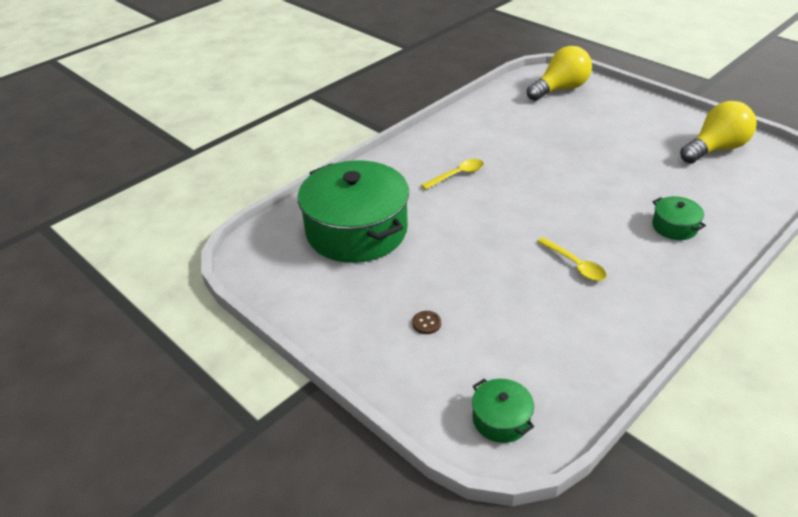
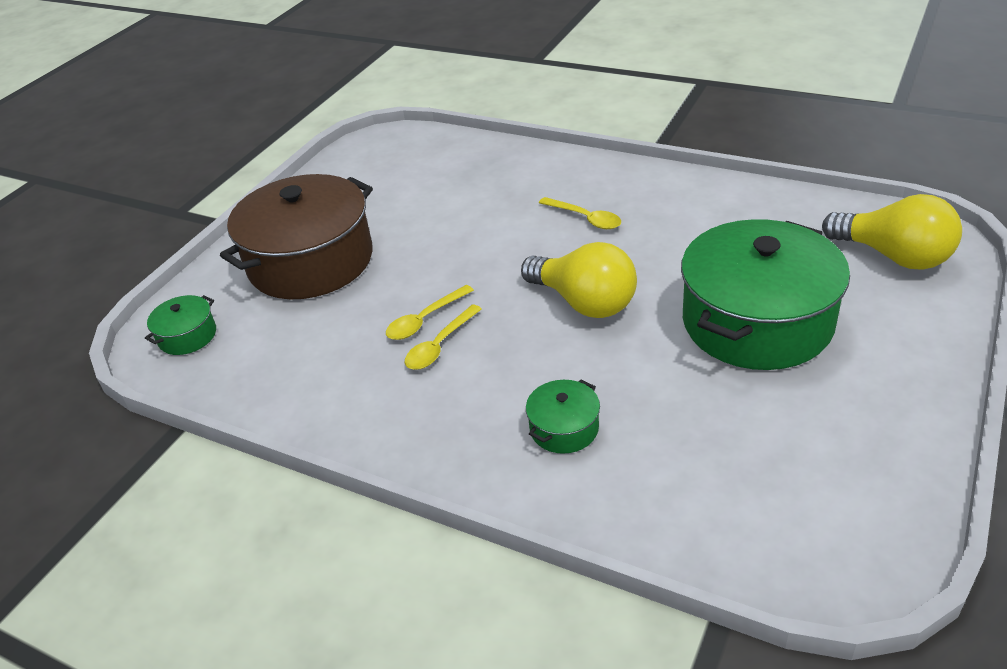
camera: 75 degrees right, 0 degrees up
green pot [298,160,409,263] -> green pot moved to [681,219,850,370]
brown button [412,311,441,334] -> brown pot [220,174,373,299]
yellow light bulb [680,101,757,163] -> yellow light bulb moved to [521,242,637,318]
none -> yellow spoon [386,285,474,340]

